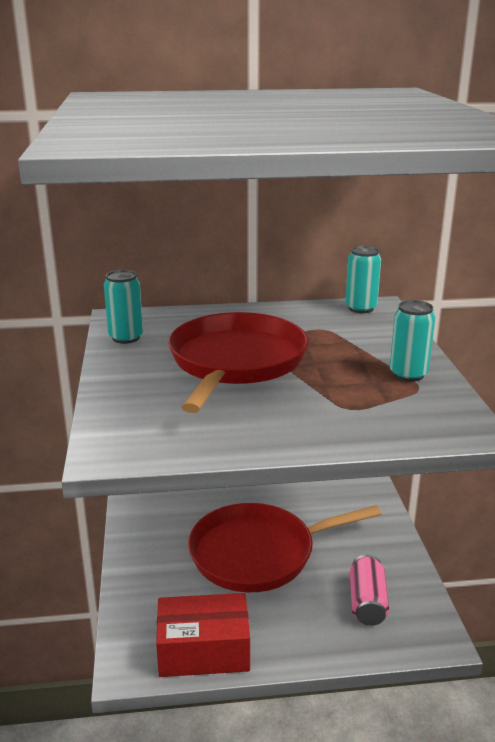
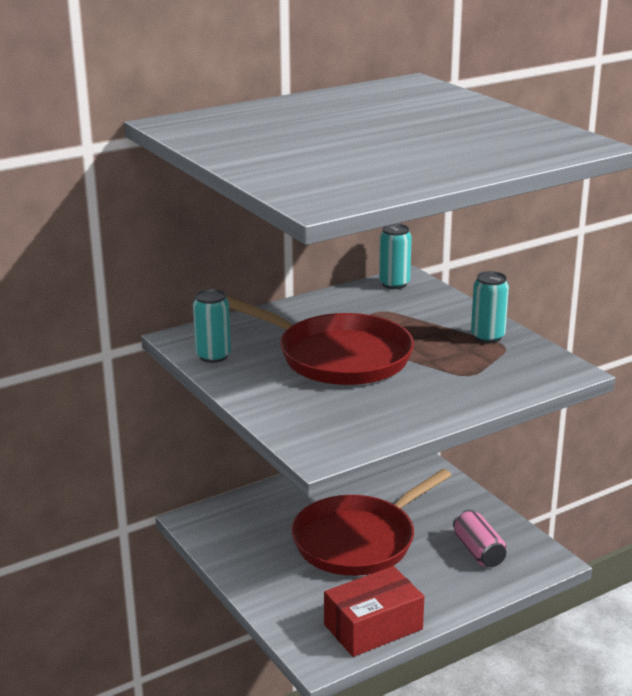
camera: 25 degrees left, 0 degrees up
red pan [168,312,309,413] -> red pan turned 135 degrees clockwise [227,297,414,385]

